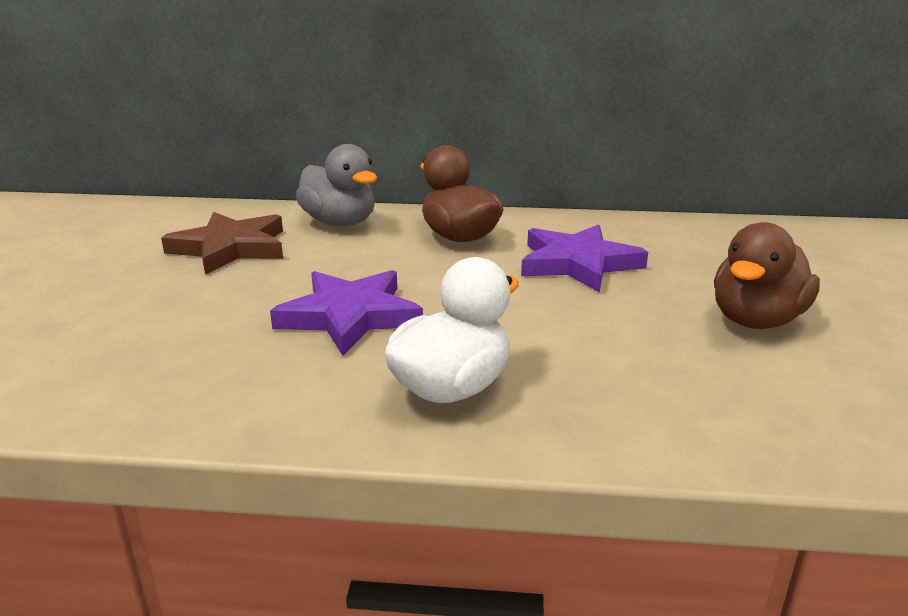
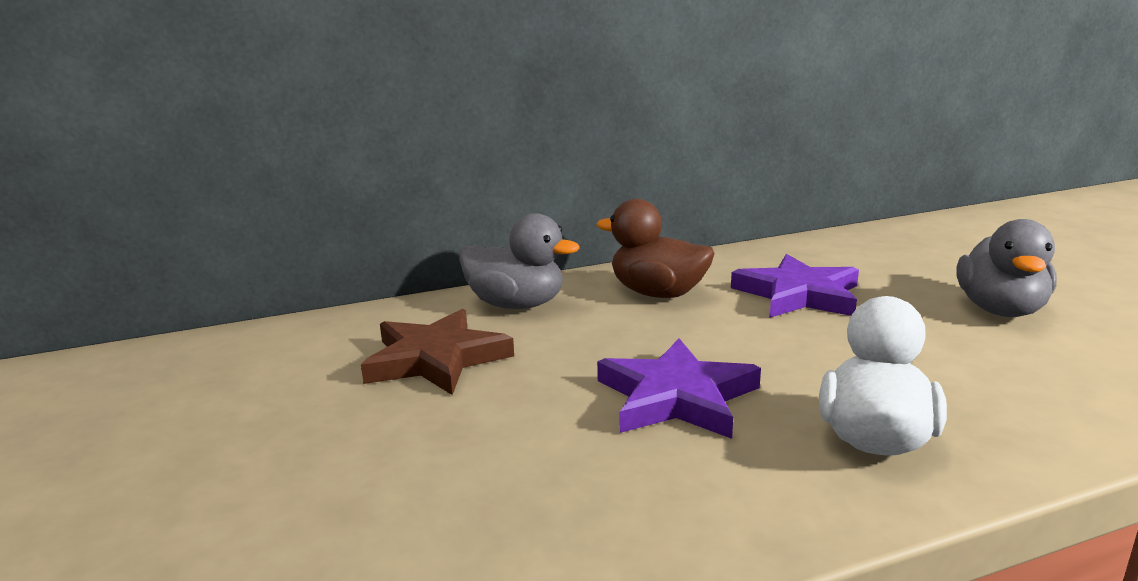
camera: 25 degrees left, 5 degrees down
brown duck [714,222,820,329] -> grey duck [956,219,1056,317]

